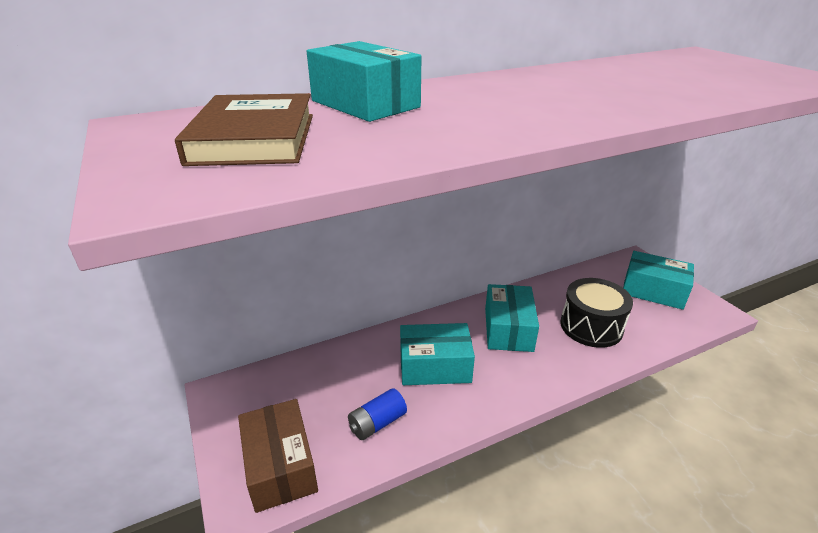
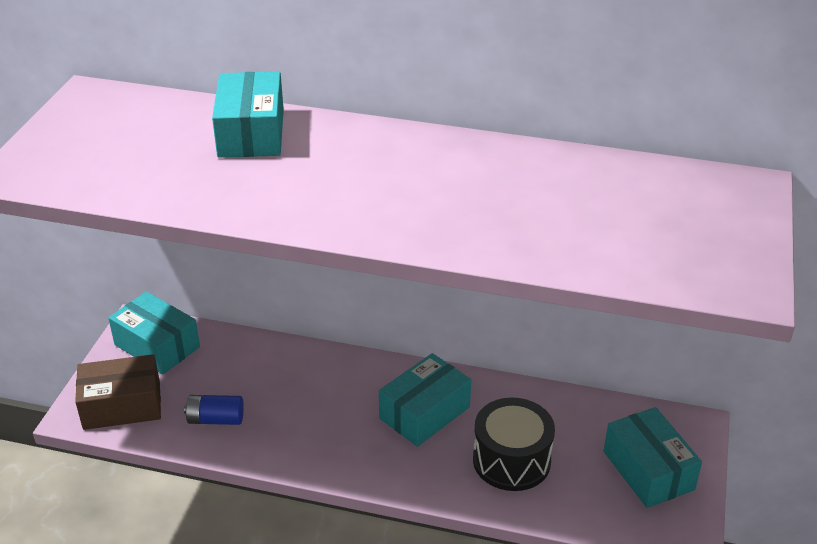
camera: 40 degrees right, 5 degrees up
brown book [175,93,313,166] -> none
brown box [238,399,318,513] -> brown box turned 60 degrees clockwise [75,354,161,430]
turquoise box [400,323,475,385] -> turquoise box moved to [108,291,200,374]

